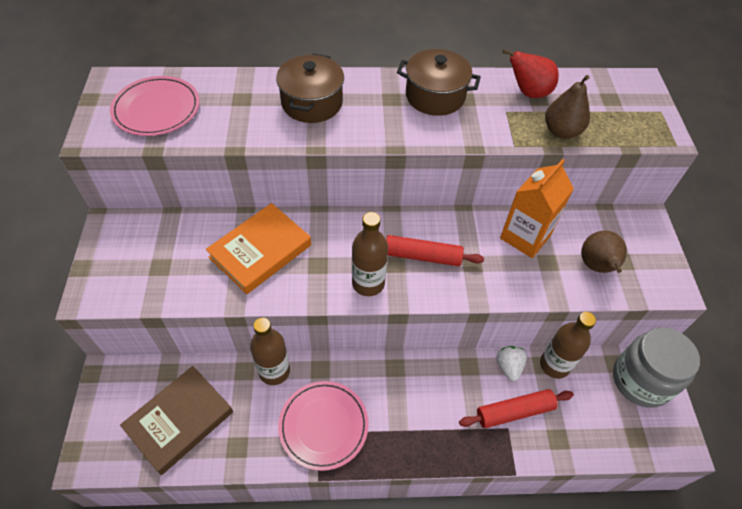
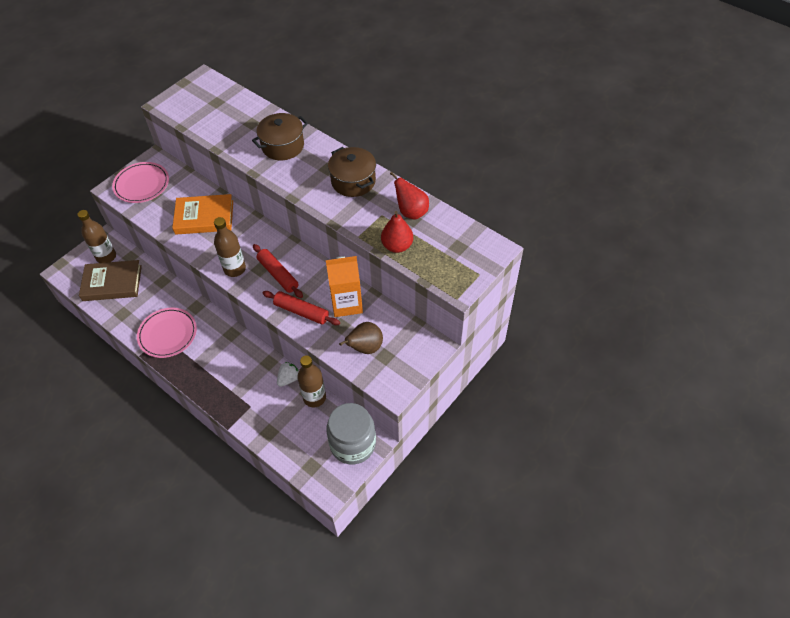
camera: 45 degrees right, 0 degrees up
pink plate [110,76,200,136] -> pink plate moved to [112,162,169,203]
brown bottle [250,317,290,385] -> brown bottle moved to [78,210,116,263]
red rolling pin [459,389,574,428] -> red rolling pin moved to [263,291,340,325]
brown pear [545,75,590,139] -> red pear [381,211,413,253]

